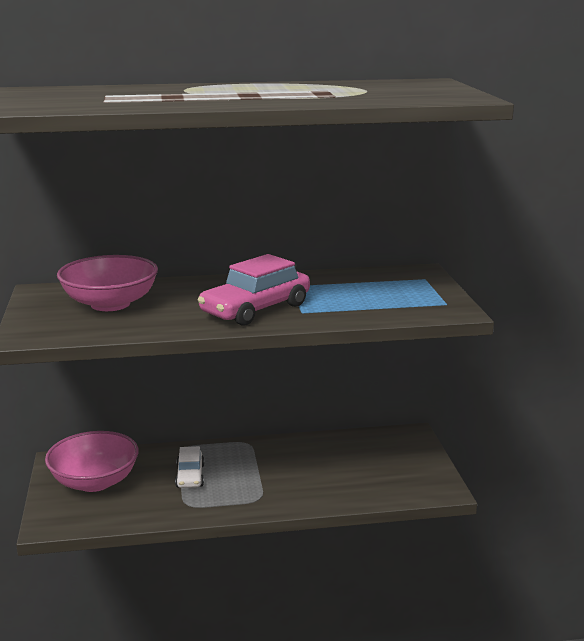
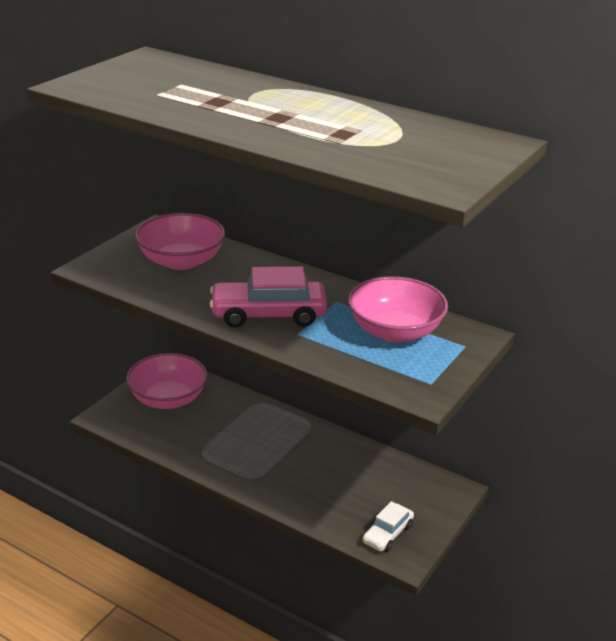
camera: 40 degrees right, 10 degrees up
white car [175,446,204,488] -> white car moved to [363,501,414,552]
none -> pink bowl [348,276,448,343]

